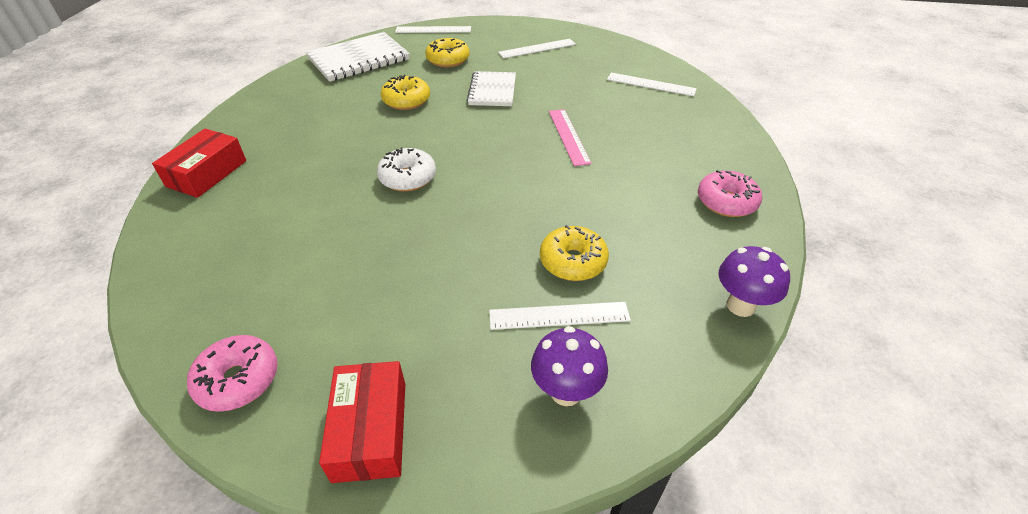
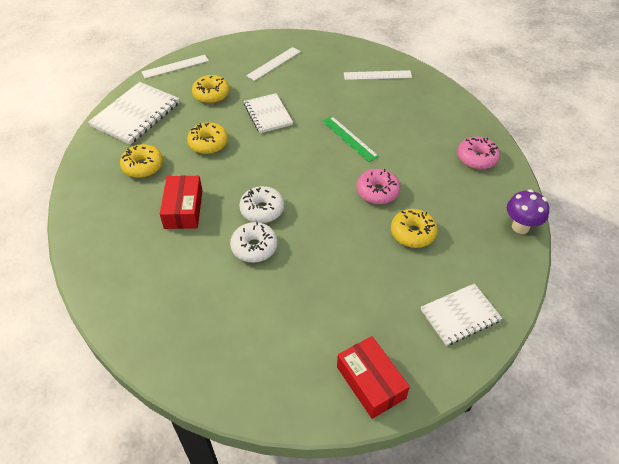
camera: 25 degrees left, 5 degrees up
red box [152,129,246,198] -> red box moved to [160,176,203,229]
pink donut [187,335,277,412] -> pink donut moved to [357,169,400,204]
white ruler [489,302,631,330] -> none
purple mushroom [531,326,608,406] -> white notebook [421,283,502,346]
pink ruler [549,109,592,166] -> green ruler [322,116,379,162]
none -> yellow donut [120,144,163,178]
none -> white donut [230,222,278,263]

